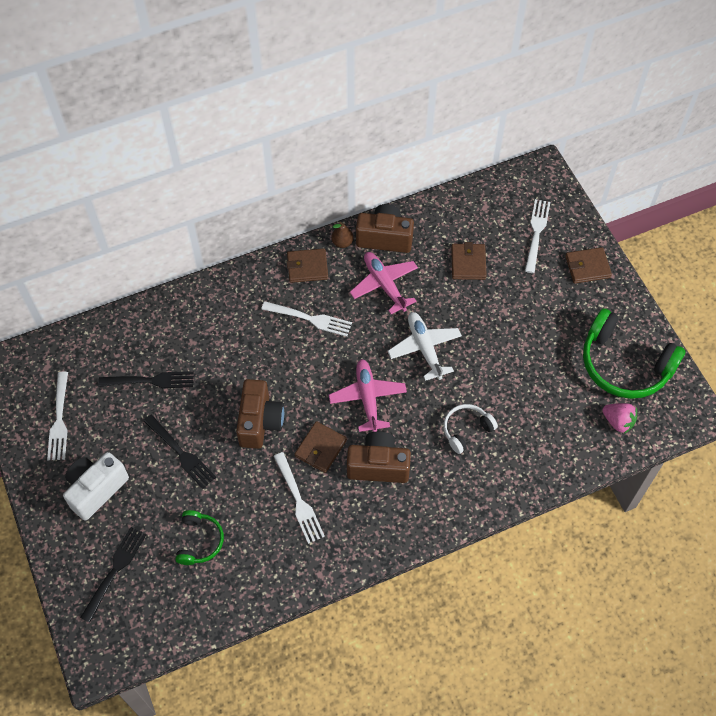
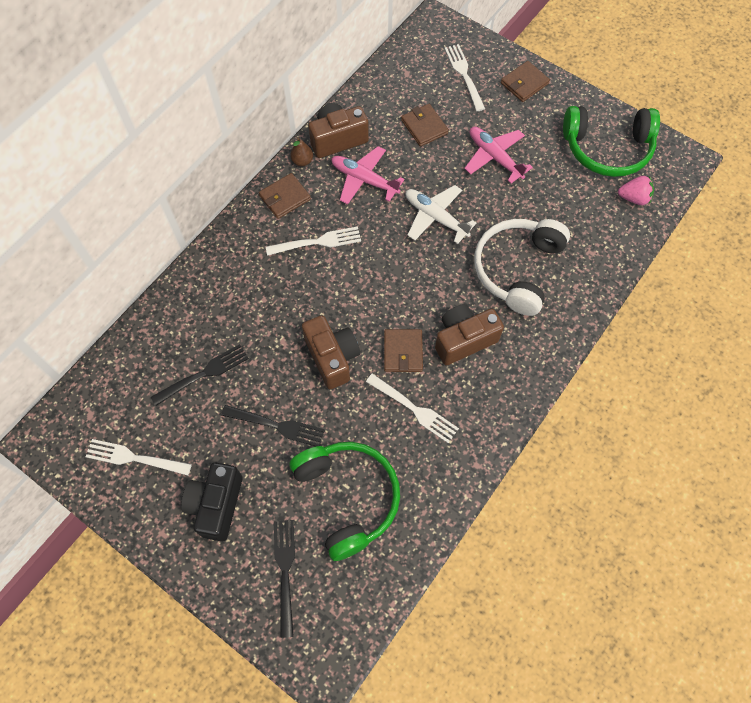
camera: 30 degrees left, 5 degrees up
white fork [47,372,68,460] -> white fork turned 135 degrees clockwise [86,439,192,476]
white camera [63,452,129,520] -> black camera [181,463,242,542]
green headphones [175,510,224,565] -> green headphones [290,442,400,561], size x1.92
pink plane [329,359,407,432] -> pink plane moved to [464,127,533,184]
white headphones [444,404,498,454] -> white headphones [474,219,570,316], size x1.92

